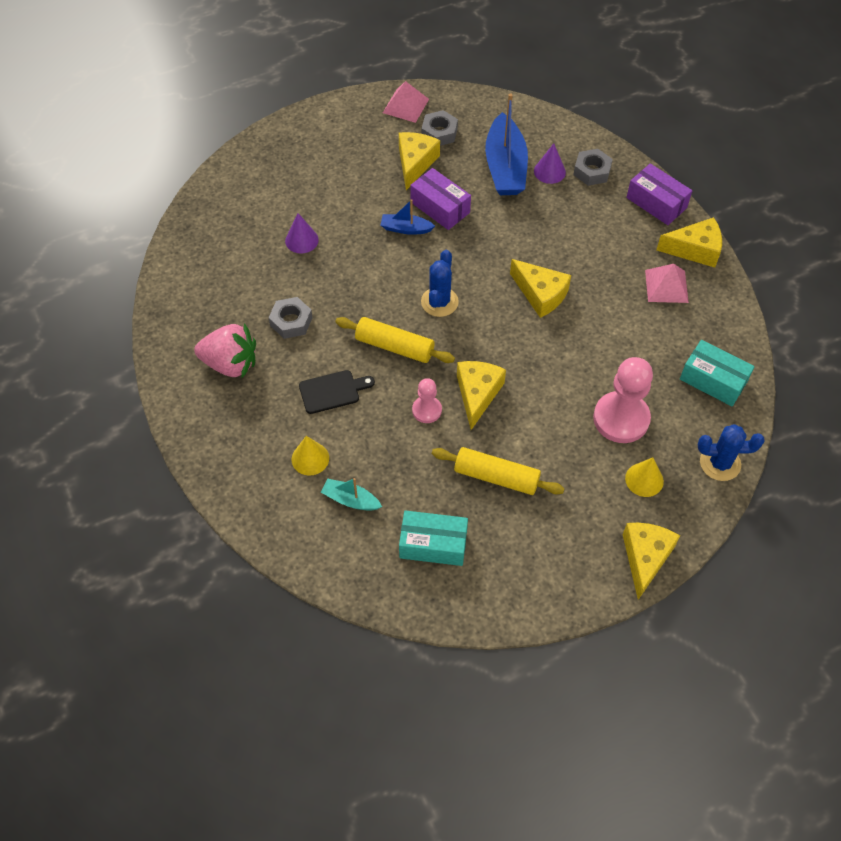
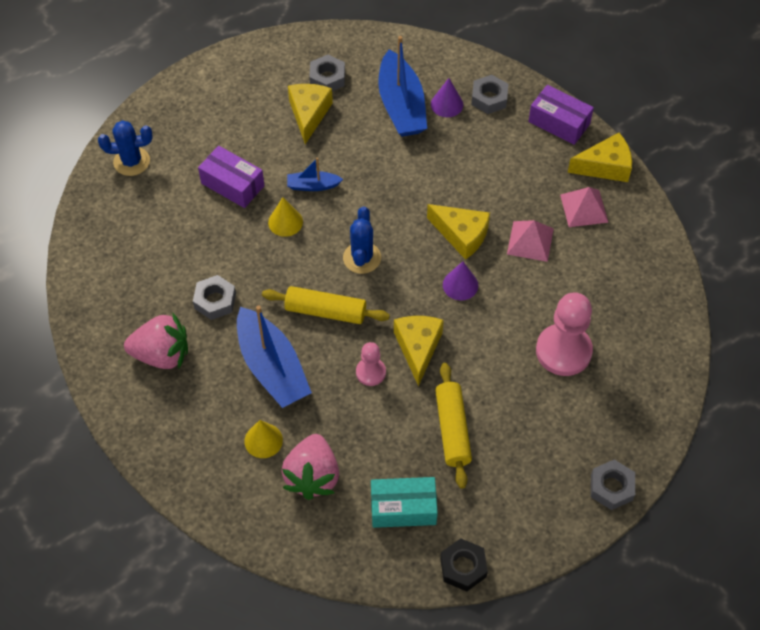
camera: 10 degrees left, 0 degrees up
purple cone [285,213,319,254] -> purple cone moved to [443,261,478,300]
black cutting board [299,370,375,414] -> blue boat [237,305,312,408]
turquoise boat [321,478,382,511] -> pink strawberry [281,434,339,500]
pink pyramid [383,81,429,123] -> pink pyramid moved to [507,220,554,262]
purple box [410,168,471,230] -> purple box moved to [198,146,265,208]
yellow rolling pin [432,447,565,495] -> yellow rolling pin turned 75 degrees clockwise [435,363,472,489]
yellow cheese [623,523,680,600] -> grey nut [591,459,635,510]
yellow cone [625,457,664,497] -> yellow cone moved to [268,197,303,237]
turquoise box [680,340,755,406] -> none
blue cactus [698,424,765,481] -> blue cactus moved to [98,120,152,176]
none -> black nut [440,538,488,591]

